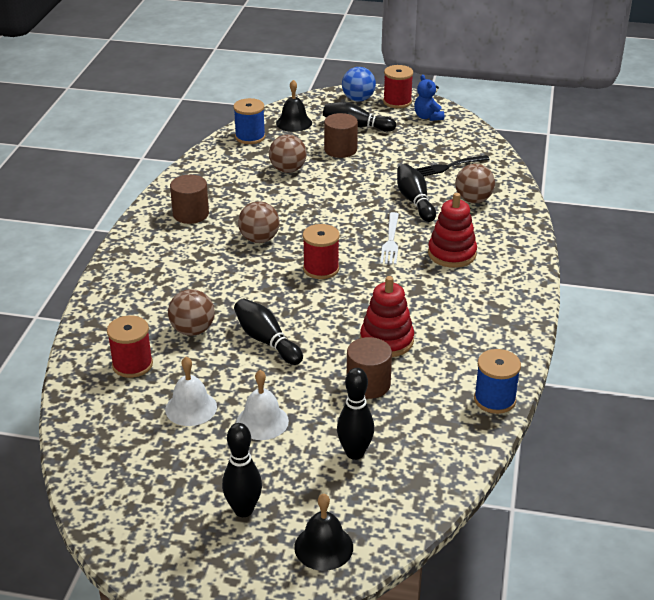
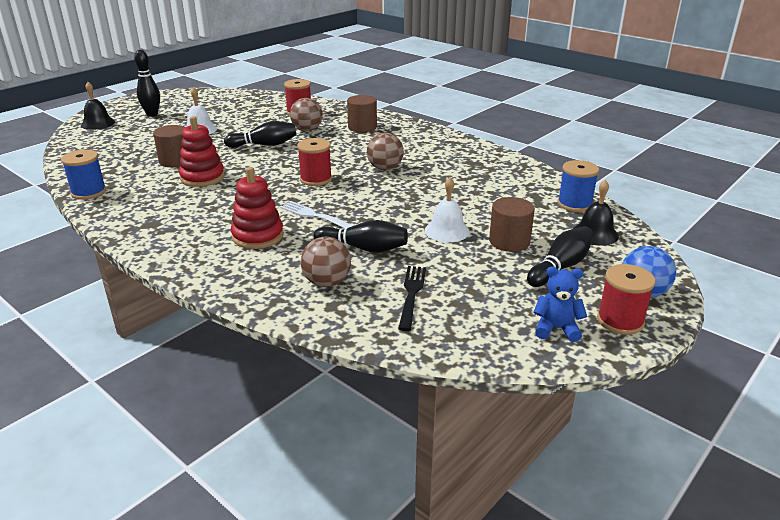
camera: 120 degrees right, 5 degrees down
white bell [165,356,217,426] -> white bell moved to [425,177,470,242]
brown cylinder [170,175,209,224] -> brown cylinder moved to [347,95,377,132]
brown ball [269,135,307,173] -> none
black bowling pin [337,368,374,460] -> none

